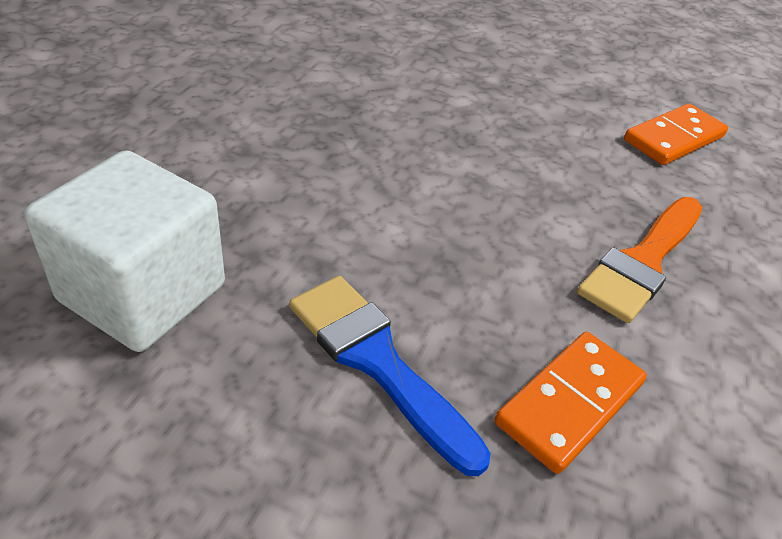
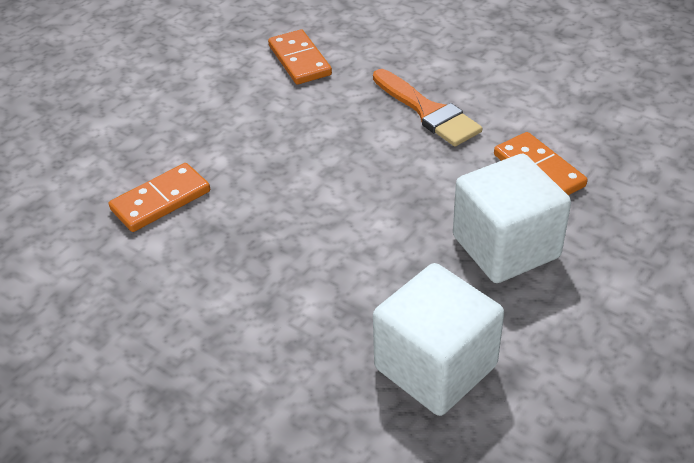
camera: 70 degrees left, 0 degrees up
blue brush [289,276,491,476] -> white cube [453,154,571,283]
none -> orange domino [109,163,210,232]

